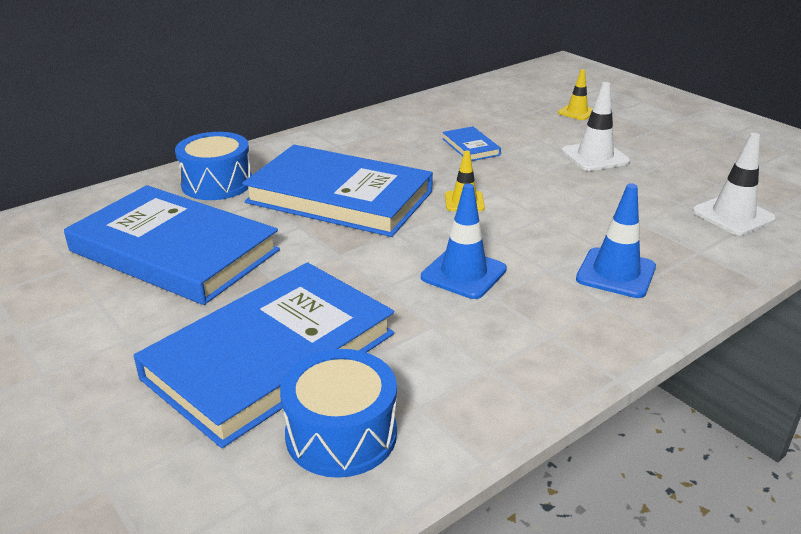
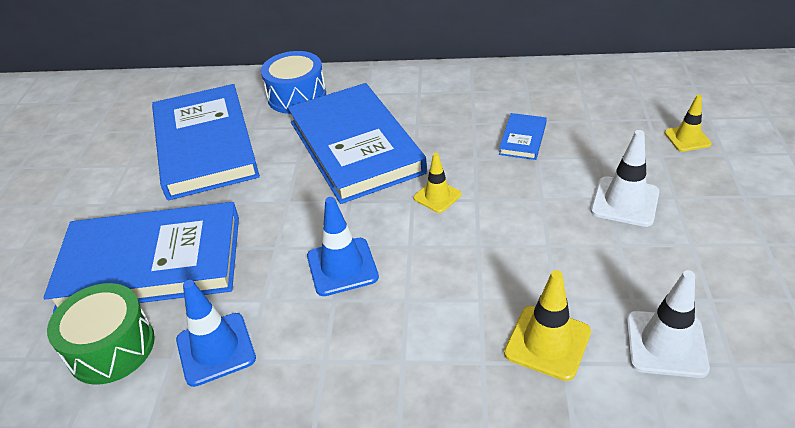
camera: 45 degrees right, 10 degrees up
blue drum [280,349,397,478] -> green drum [47,283,155,385]
blue traffic cone [576,183,656,298] -> blue traffic cone moved to [176,280,256,387]
none -> yellow traffic cone [504,270,591,381]

